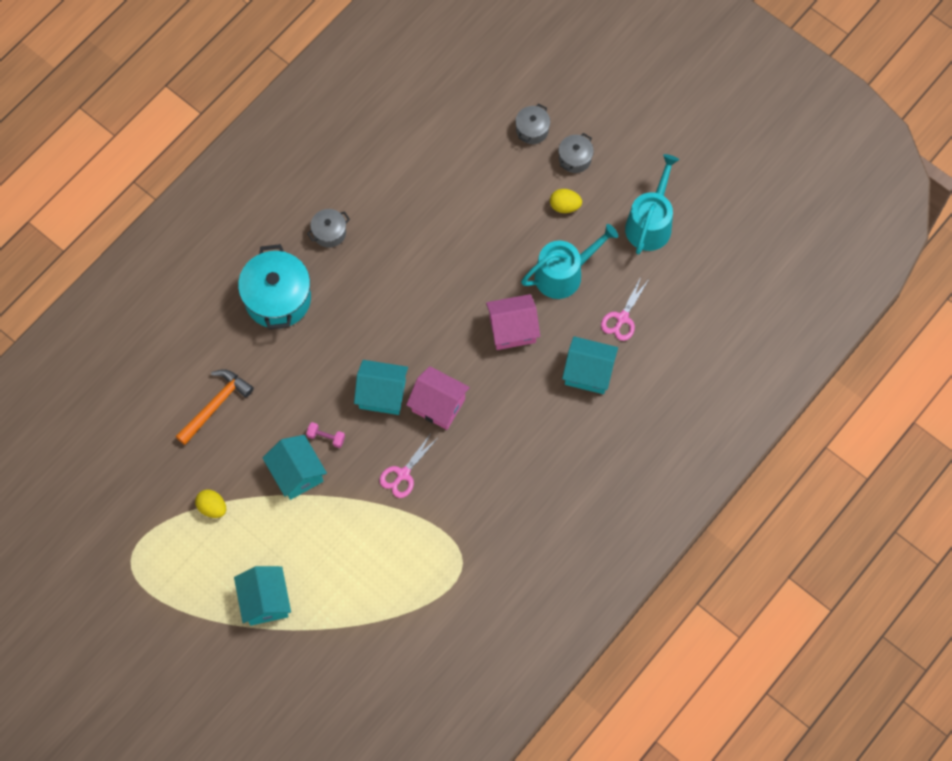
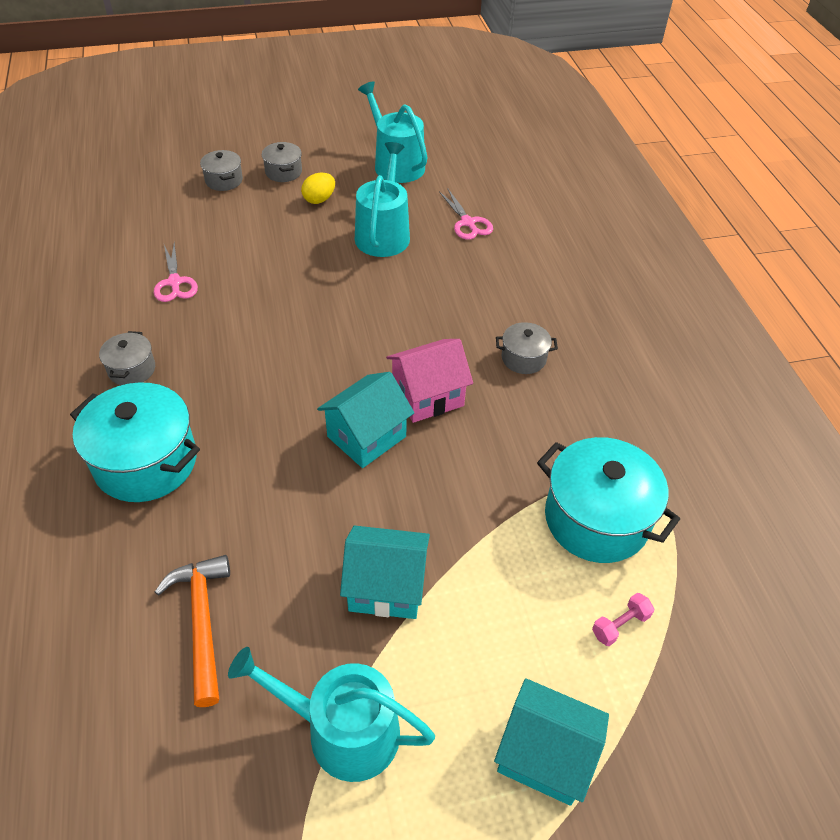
camera: 55 degrees left, 20 degrees down
yellow egg [195,489,226,518] -> turquoise watering can [228,647,435,782]
pink dumbbell [306,422,345,448] -> pink dumbbell moved to [592,593,654,646]
pink scissors [379,434,438,498] -> pink scissors moved to [154,242,198,302]
pink house [486,294,540,350] -> none
turquoise house [562,336,618,394] -> none
none -> grey pot [496,322,558,374]
none -> turquoise pot [537,437,680,563]

